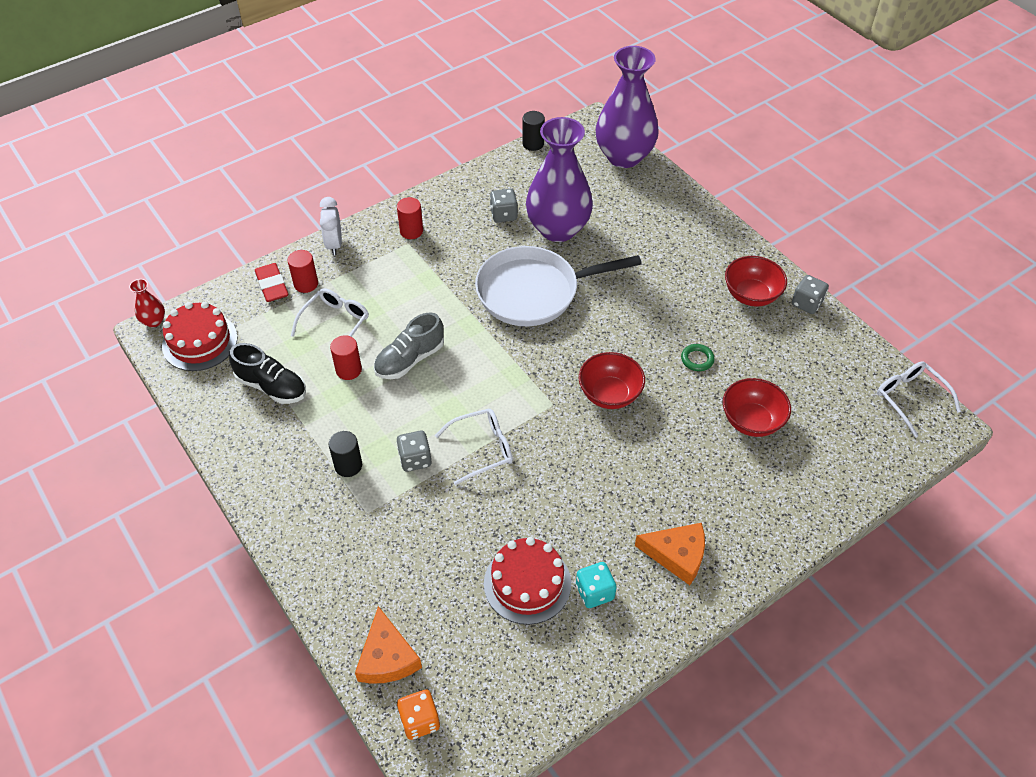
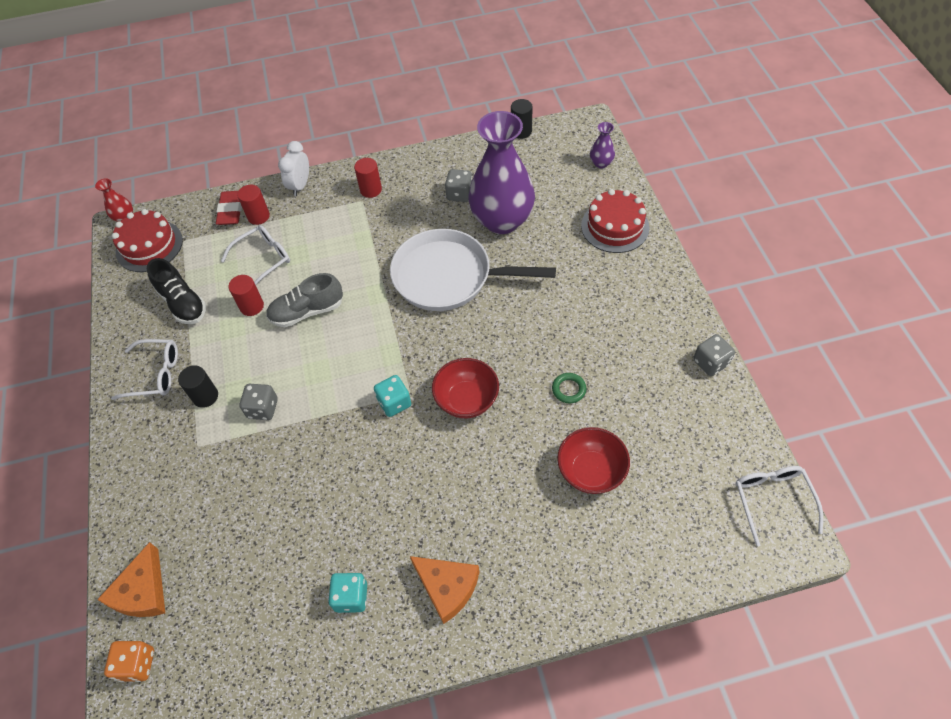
camera: 25 degrees right, 5 degrees up
white glasses [435,408,513,485] -> white glasses moved to [111,339,178,400]
red cake [484,537,571,625] -> red cake moved to [581,189,650,253]
purple vase [596,46,659,168] -> purple vase [590,122,615,168], size x0.40
red bowl [725,256,787,307] -> none
none -> turquoise dice [374,375,411,417]

